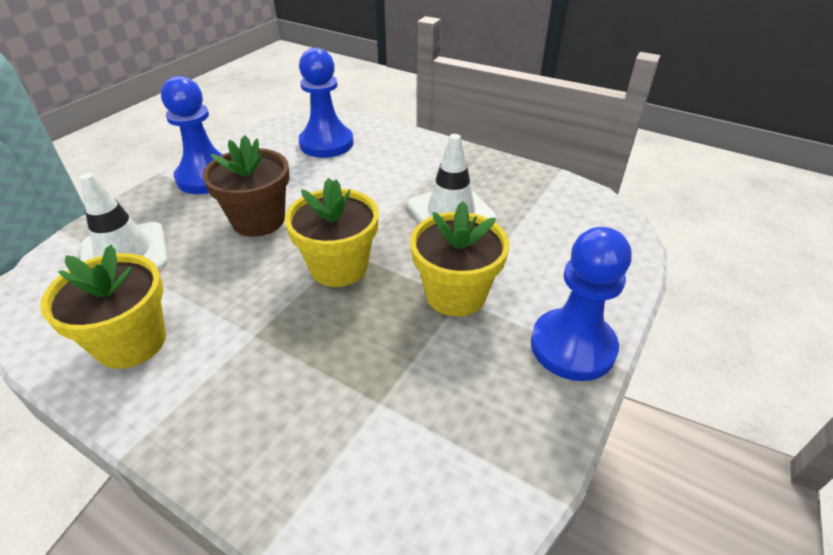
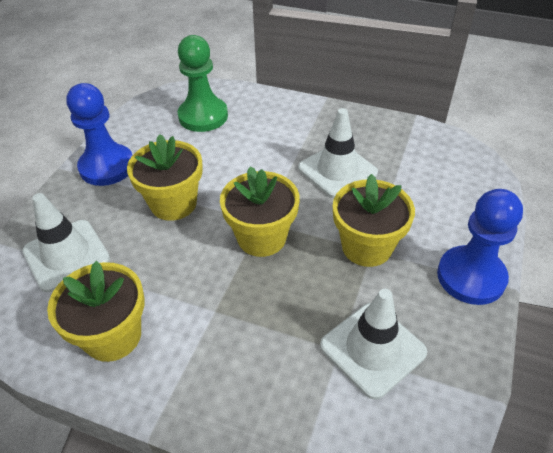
camera: 10 degrees left, 5 degrees up
brown flower pot [203,135,290,237] -> yellow flower pot [127,134,203,221]
blue pawn [298,48,354,158] -> green pawn [178,35,228,132]
none -> white traffic cone [320,289,427,400]

